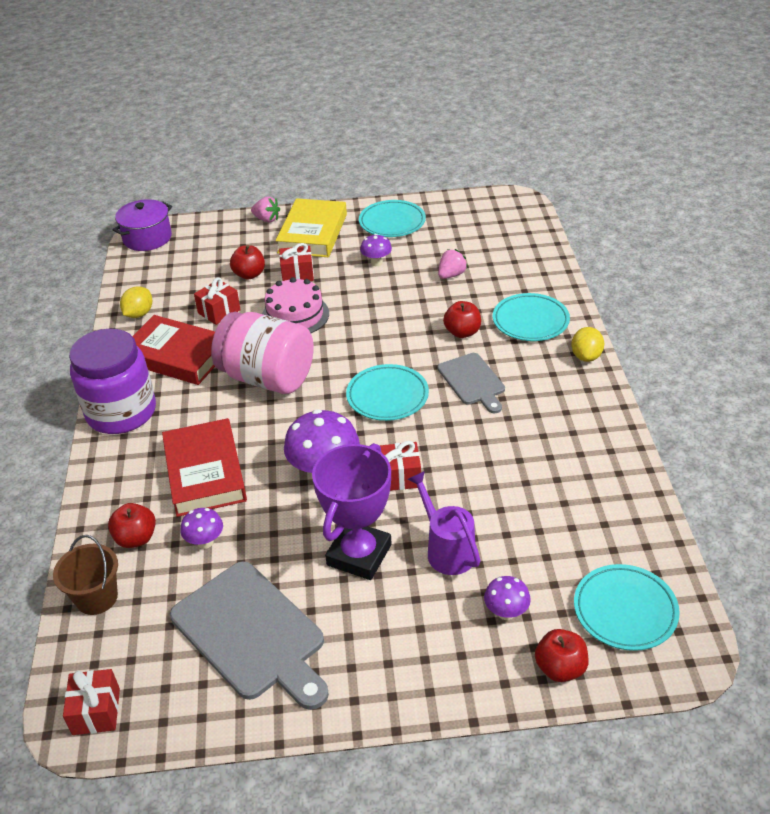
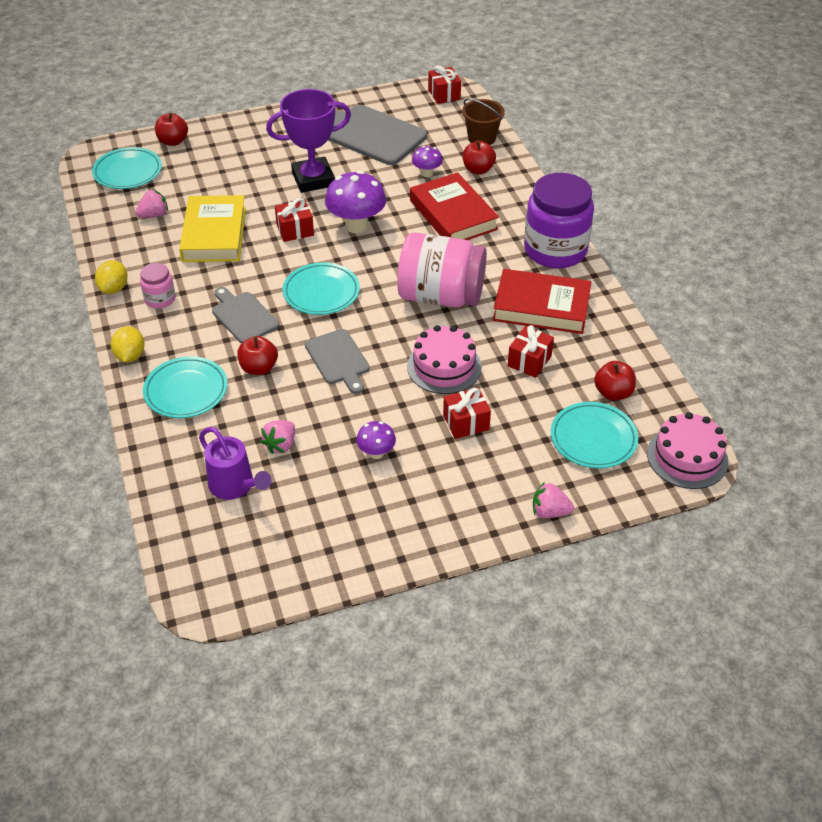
camera: 165 degrees right, 5 degrees up
purple pot [113,199,172,251] -> pink cake [647,412,728,489]
yellow lemon [120,286,152,318] -> yellow lemon moved to [95,260,128,294]
red apple [230,245,265,280] -> red apple moved to [594,361,636,401]
yellow book [275,198,347,257] -> yellow book moved to [179,195,246,262]
purple trophy [312,443,392,580] -> purple trophy turned 60 degrees clockwise [266,89,351,193]
turquoise plate [359,200,426,237] -> turquoise plate moved to [551,402,638,469]
purple watering can [408,471,481,575] -> purple watering can moved to [199,427,272,500]
purple mushroom [484,576,531,620] -> none
none -> pink strawberry [135,189,168,218]
none -> pink jar [140,263,176,308]
none -> grey cutting board [305,329,370,394]

